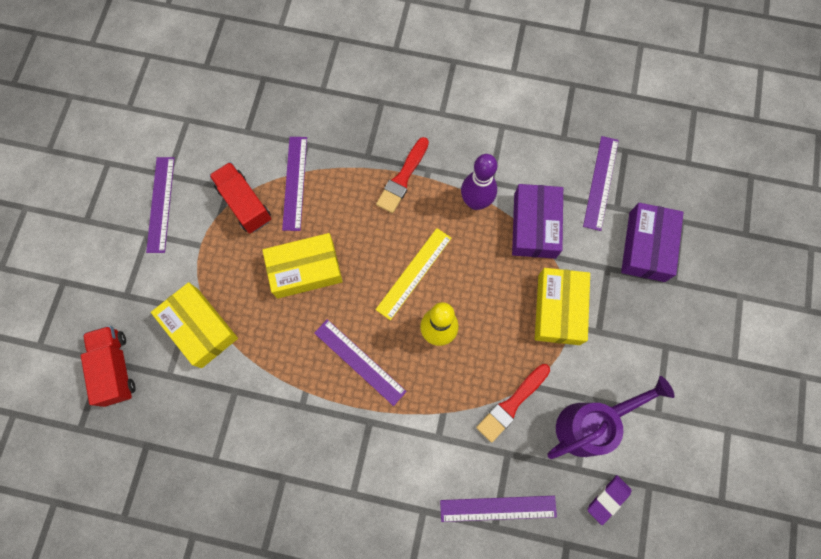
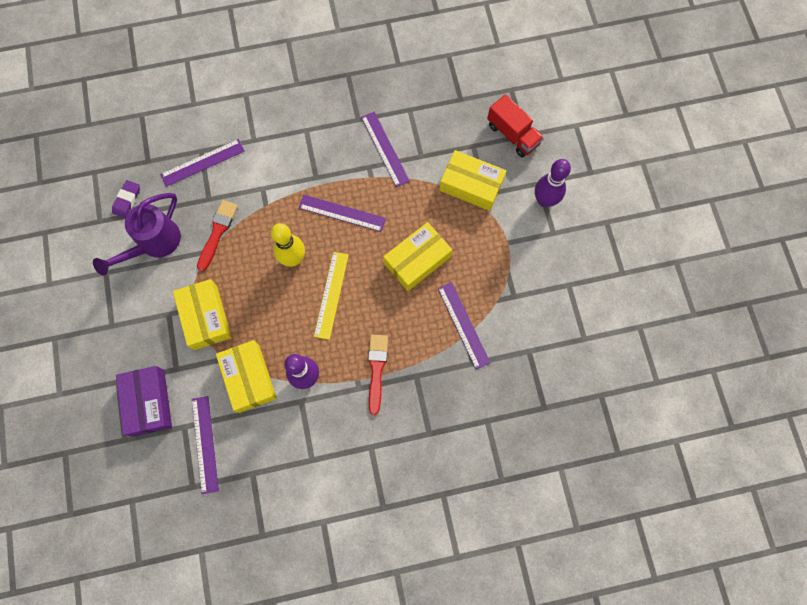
camera: 155 degrees right, 0 degrees up
purple ruler [146,157,175,253] -> purple ruler moved to [361,112,410,187]
red truck [209,162,271,234] -> none
purple box [512,184,563,259] -> yellow box [216,340,277,413]
none -> purple bowling pin [535,159,571,207]

